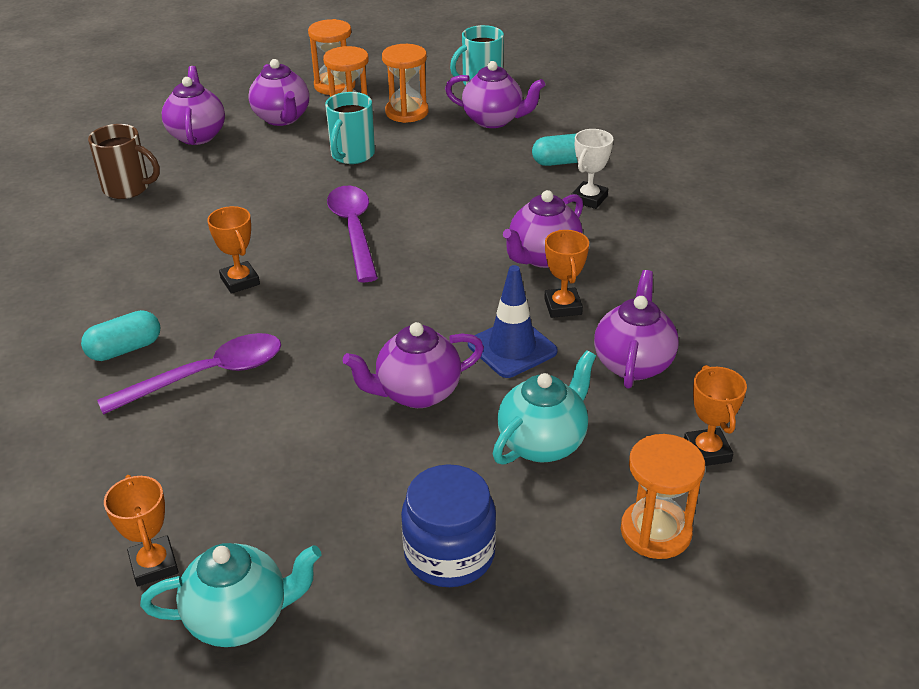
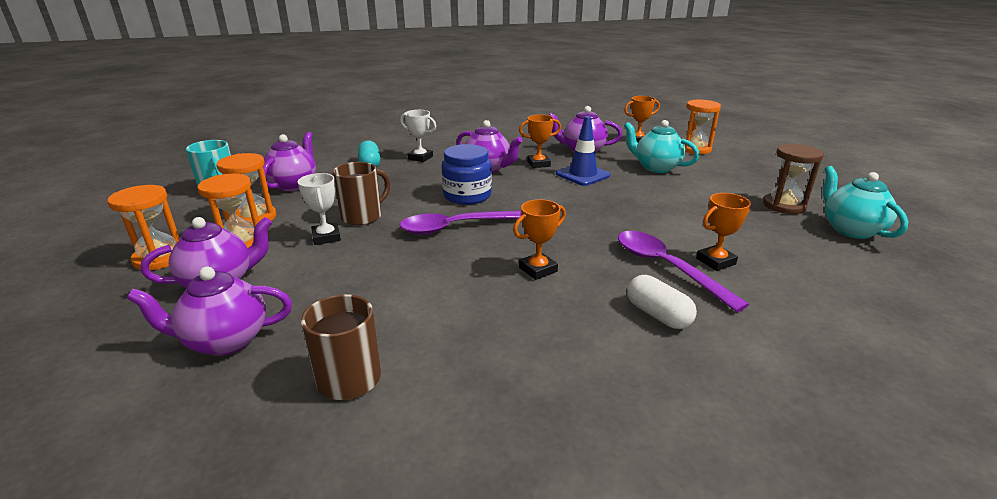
camera: 95 degrees left, 10 degrees down
turquoise capsule [81,310,160,361] -> white capsule [627,275,697,329]
orange trophy [104,475,179,586] -> orange trophy moved to [696,193,751,271]
turquoise mug [325,92,375,164] -> white trophy [298,173,341,245]
purple teapot [343,322,484,408] -> none
blue jar [401,464,496,587] -> blue jar moved to [441,144,492,205]
none -> brown mug [333,162,390,226]
none -> brown hourglass [763,143,824,214]

